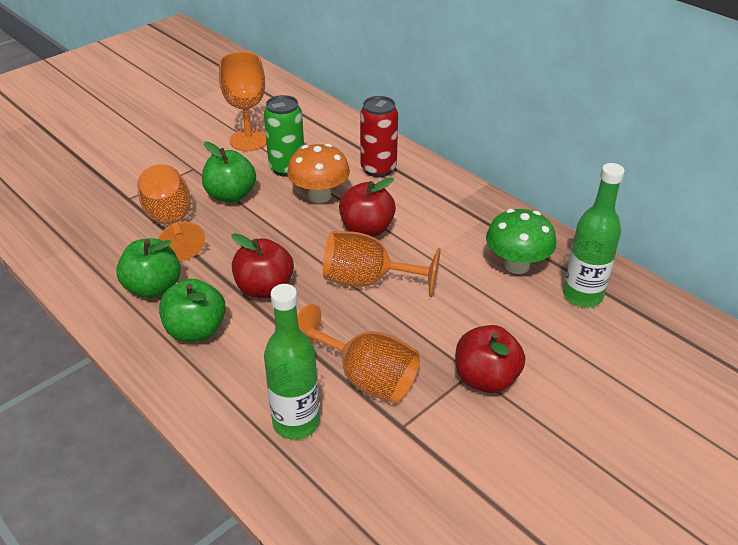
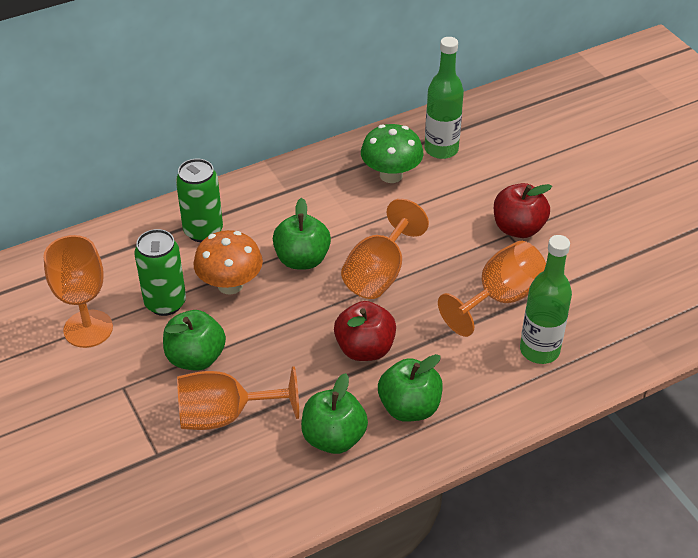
camera: 75 degrees left, 5 degrees up
red apple [339,177,396,237] -> green apple [273,198,331,269]
red can [360,96,398,177] -> green can [176,159,223,242]

